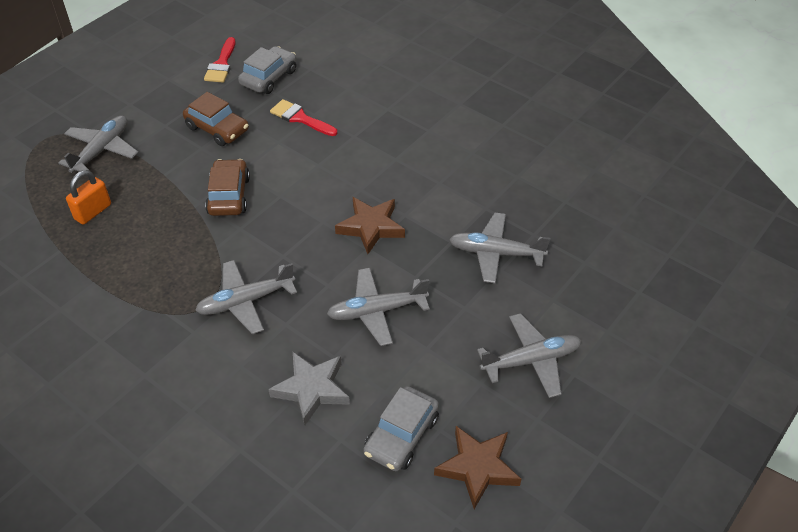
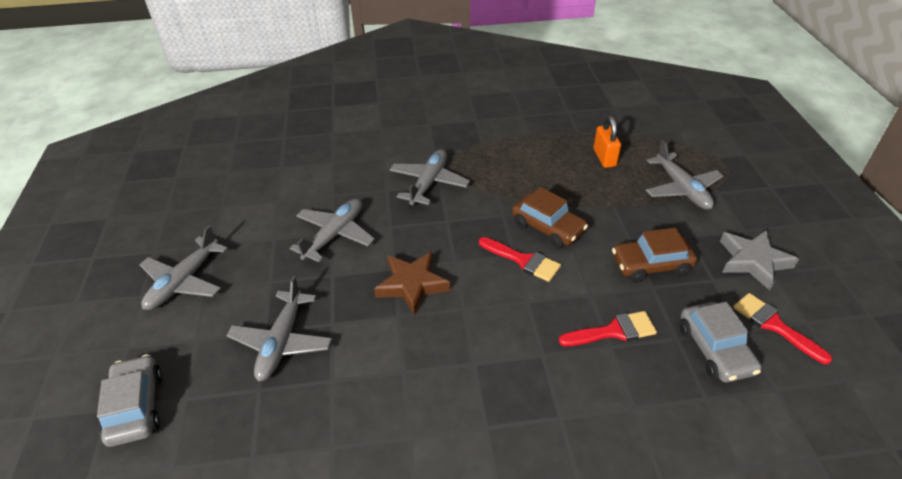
camera: 135 degrees right, 5 degrees down
grey star [268,352,350,426] -> grey star moved to [720,230,799,290]
grey car [363,386,439,471] -> grey car moved to [97,354,163,447]
brown star [434,426,521,509] -> none
grey plane [449,213,550,283] -> grey plane turned 135 degrees clockwise [226,276,332,382]
none -> red brush [479,237,561,282]

